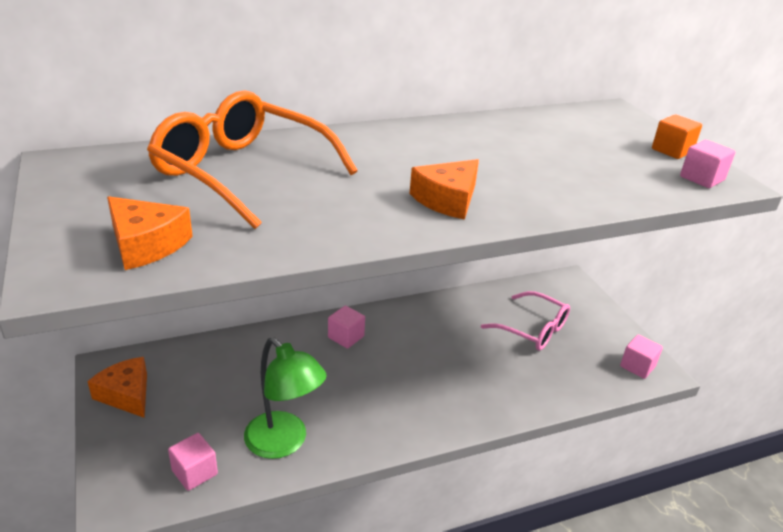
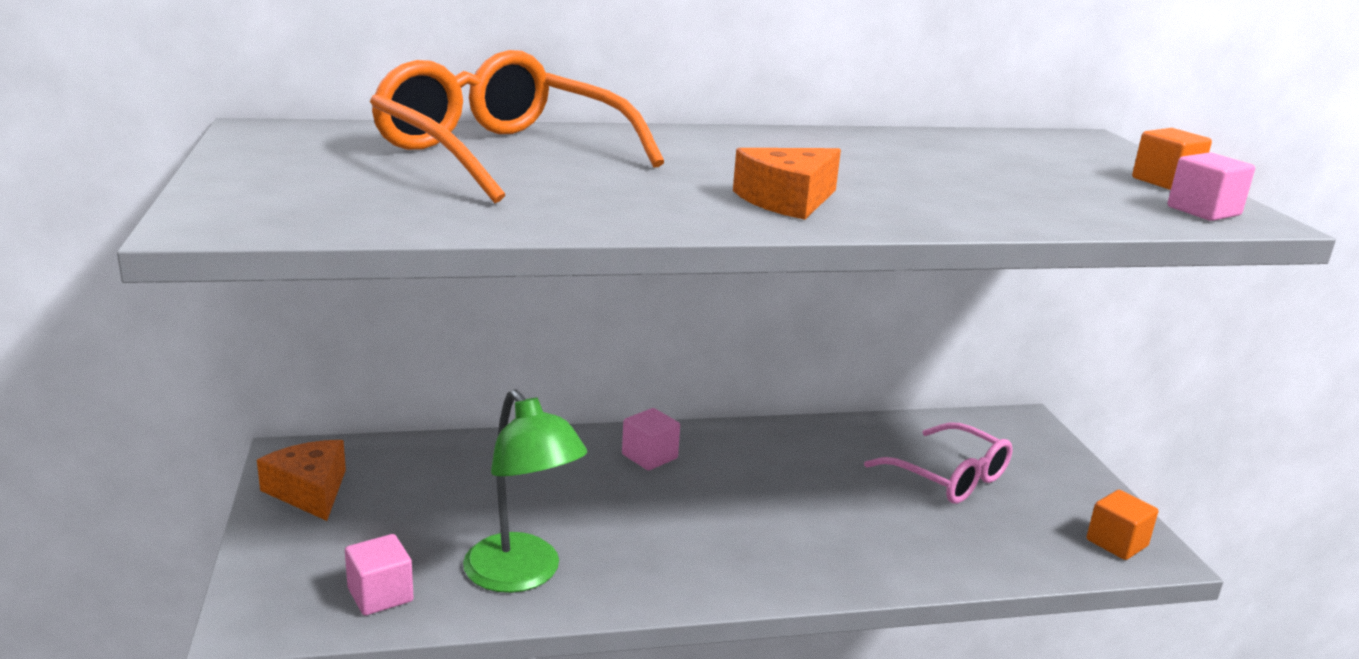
camera: 10 degrees right, 10 degrees down
orange cheese [107,196,193,270] -> none
pink cube [620,335,663,379] -> orange cube [1087,490,1158,560]

